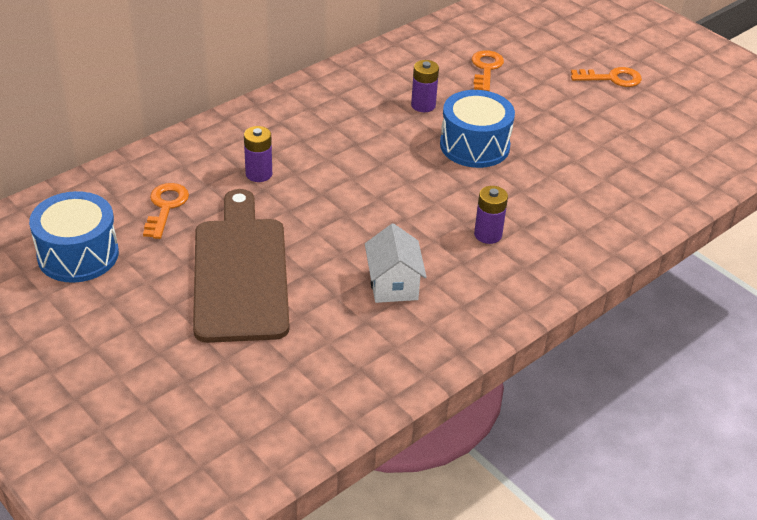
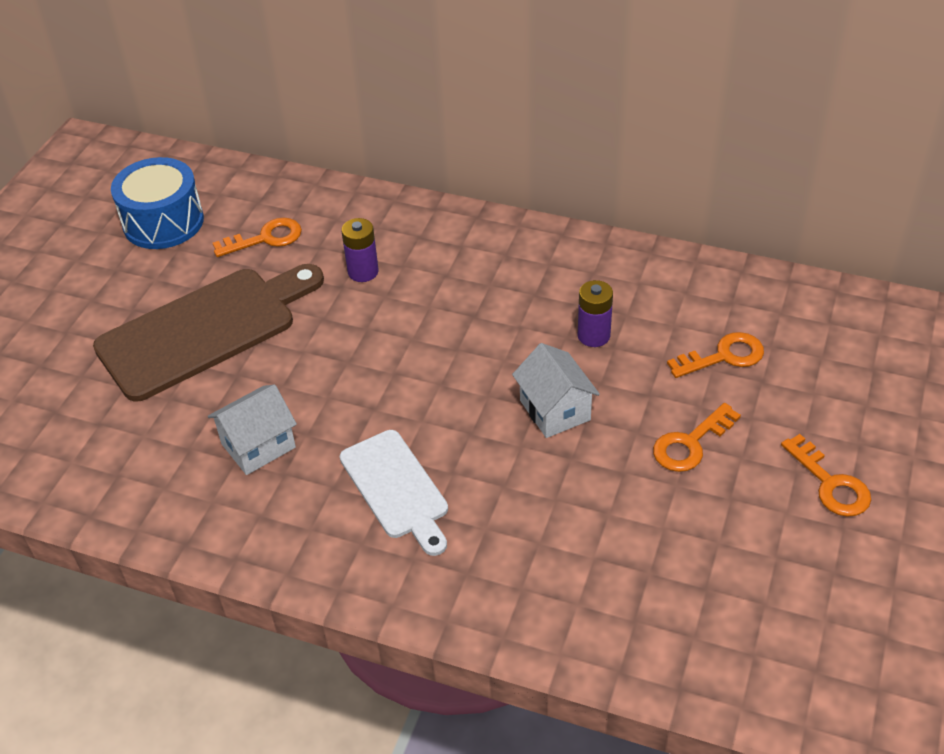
camera: 65 degrees right, 5 degrees up
blue drum [440,90,515,168] -> white house [512,343,600,438]
purple battery [474,186,508,244] -> white cutting board [340,430,448,556]
none -> orange key [653,403,741,472]

